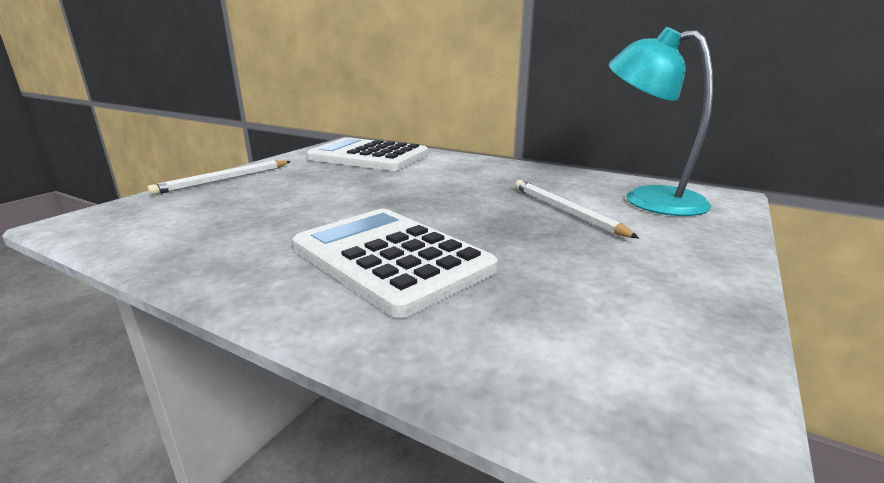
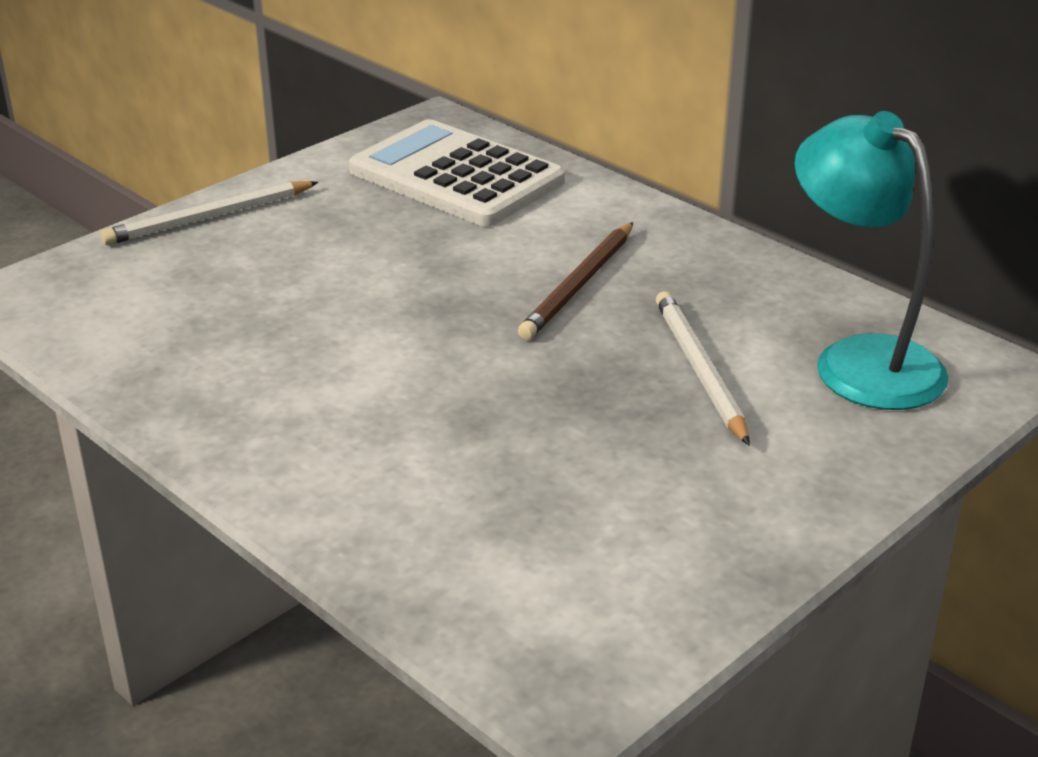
camera: 15 degrees right, 10 degrees up
white calculator [292,209,498,318] -> none
none -> brown pencil [518,222,633,340]

